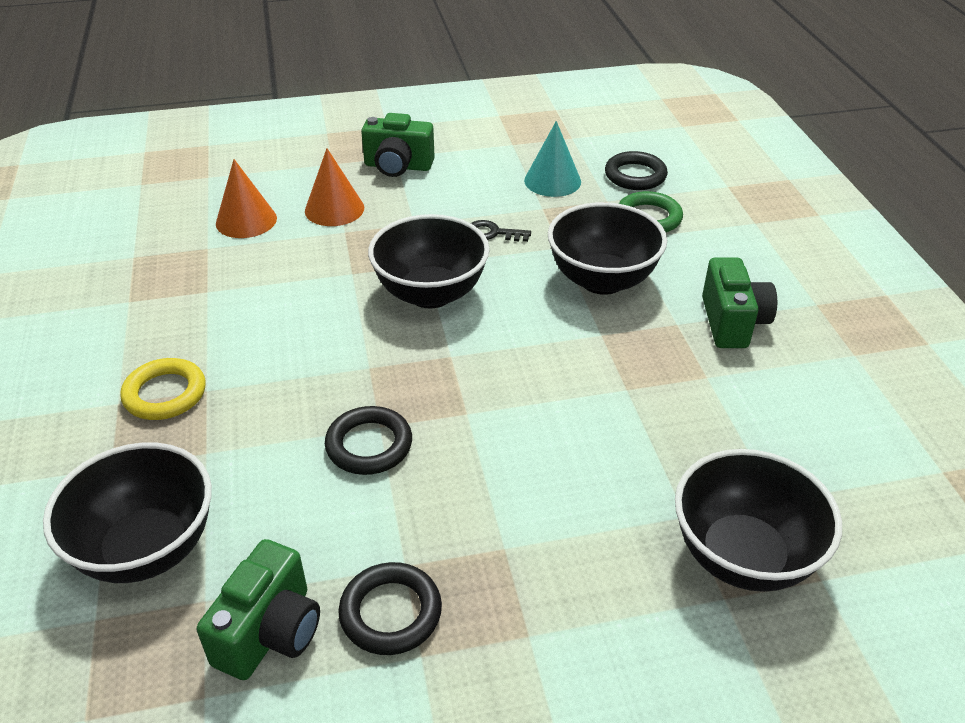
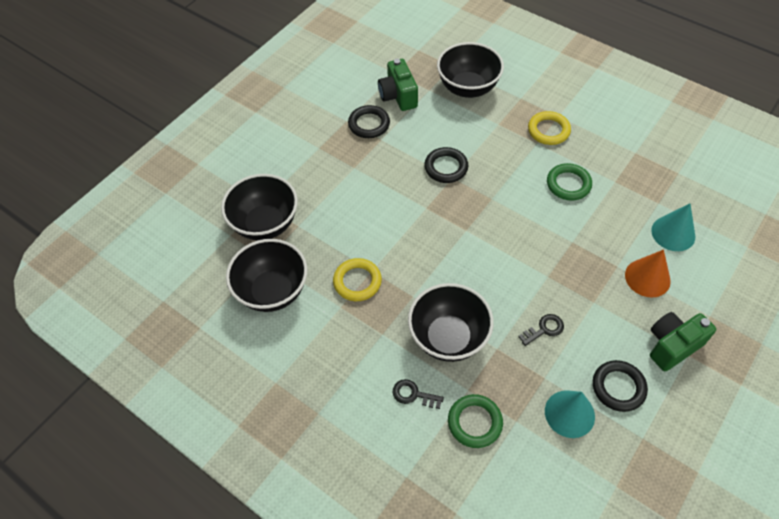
camera: 140 degrees right, 15 degrees up
orange cone [216,159,277,238] -> turquoise cone [651,204,695,251]
black bowl [368,214,490,308] -> black bowl moved to [226,239,307,312]
black ring [605,151,668,190] -> black ring moved to [593,360,648,412]
green camera [702,257,777,348] -> none
none -> yellow ring [333,258,382,301]
none -> black key [393,379,444,409]
none -> green ring [547,163,592,201]

